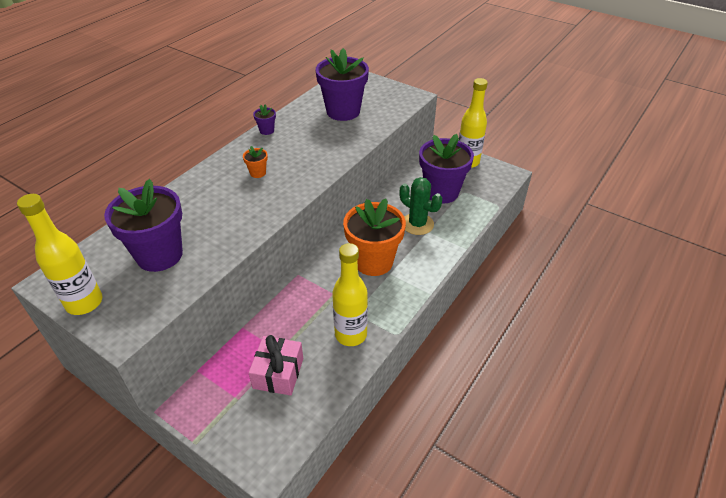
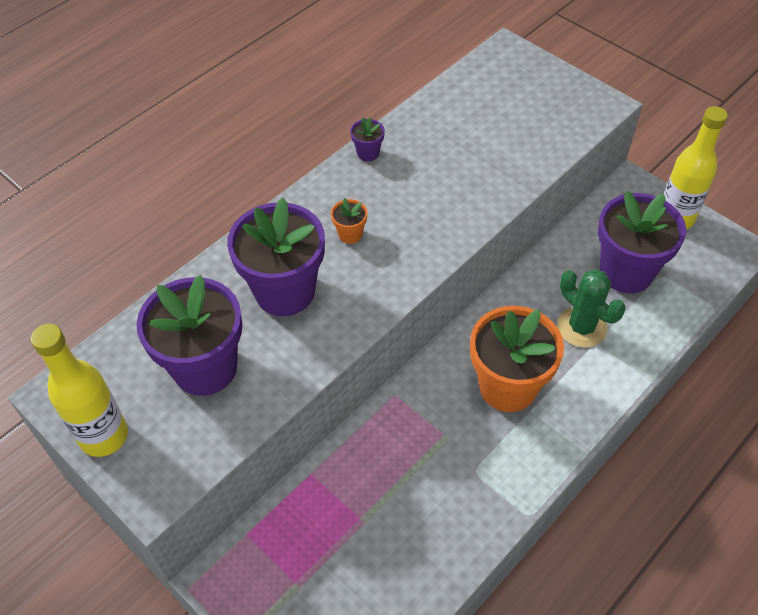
camera: 10 degrees right, 10 degrees up
pink gift [248,335,303,396] -> none
purple flower pot [316,48,369,121] -> purple flower pot moved to [227,198,325,316]
yellow bottle [332,243,368,346] -> none

